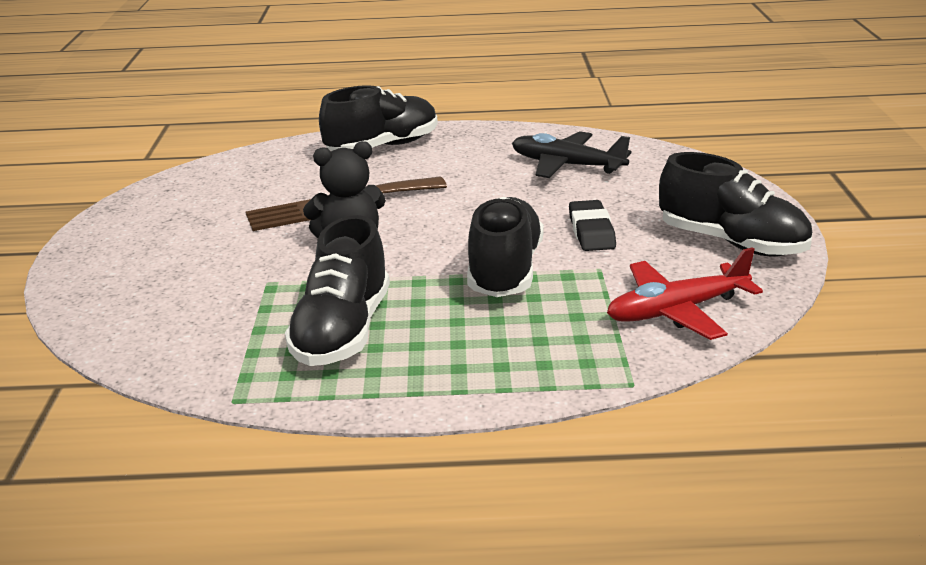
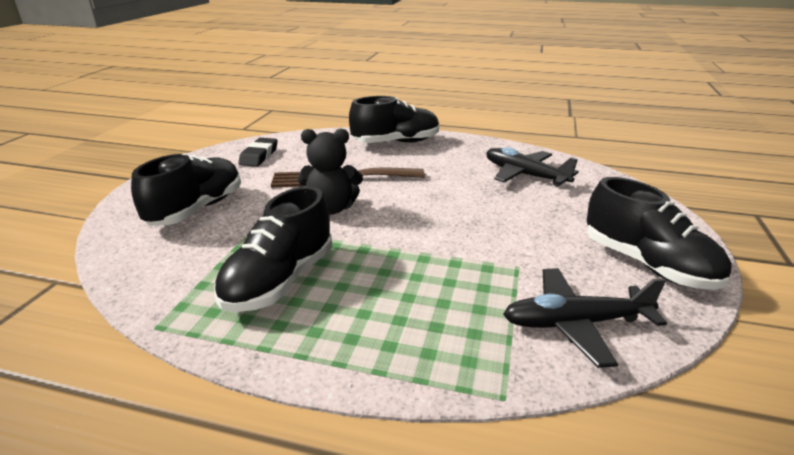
camera: 15 degrees right, 0 degrees up
black shoe [467,197,544,297] -> black shoe moved to [131,153,241,225]
black eraser [569,200,616,251] -> black eraser moved to [238,138,278,167]
red plane [607,247,763,340] -> black plane [503,268,667,368]

